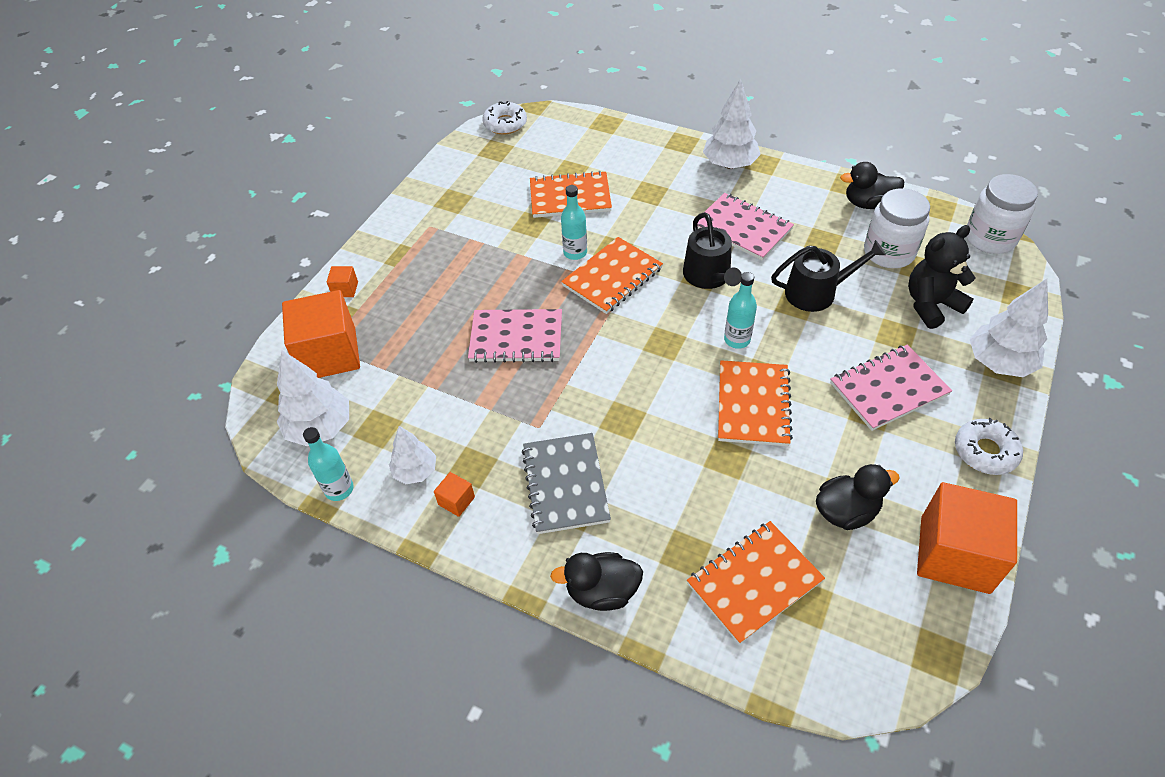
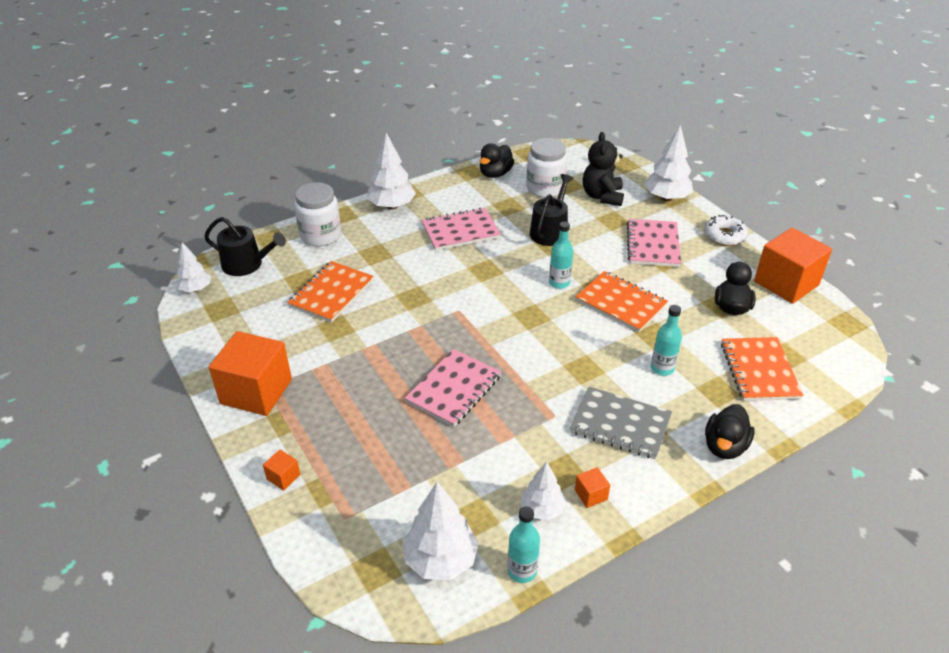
camera: 60 degrees left, 10 degrees down
orange cube [282,290,360,378] -> orange cube moved to [209,331,292,416]
white donut [482,101,527,134] -> white tree [175,242,211,292]
turquoise bottle [561,185,587,260] -> turquoise bottle moved to [651,305,682,376]
orange notebook [561,237,663,314] -> none
black watering can [683,212,742,289] -> black watering can moved to [204,217,286,276]
white jar [966,174,1038,254] -> white jar moved to [294,182,341,246]

